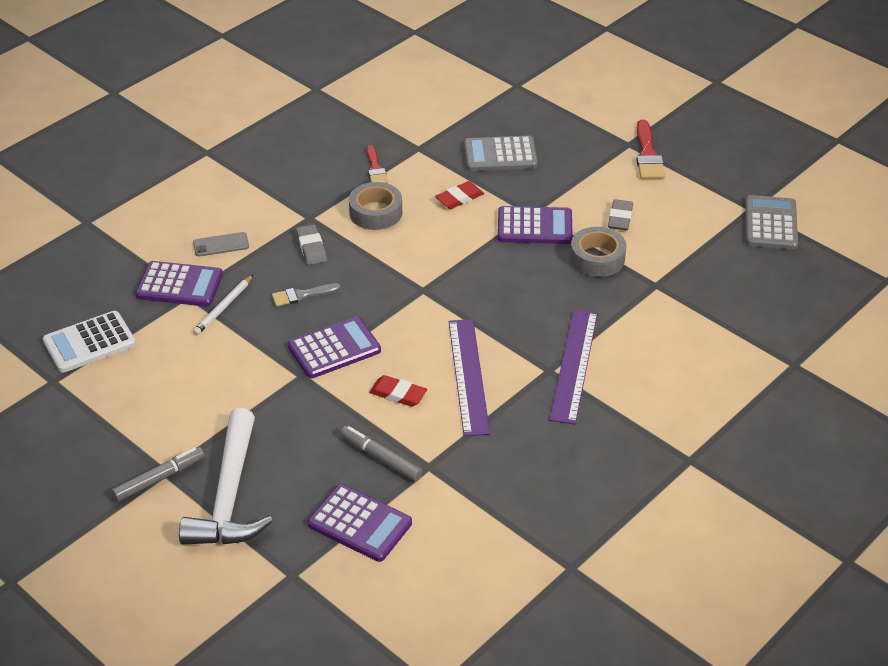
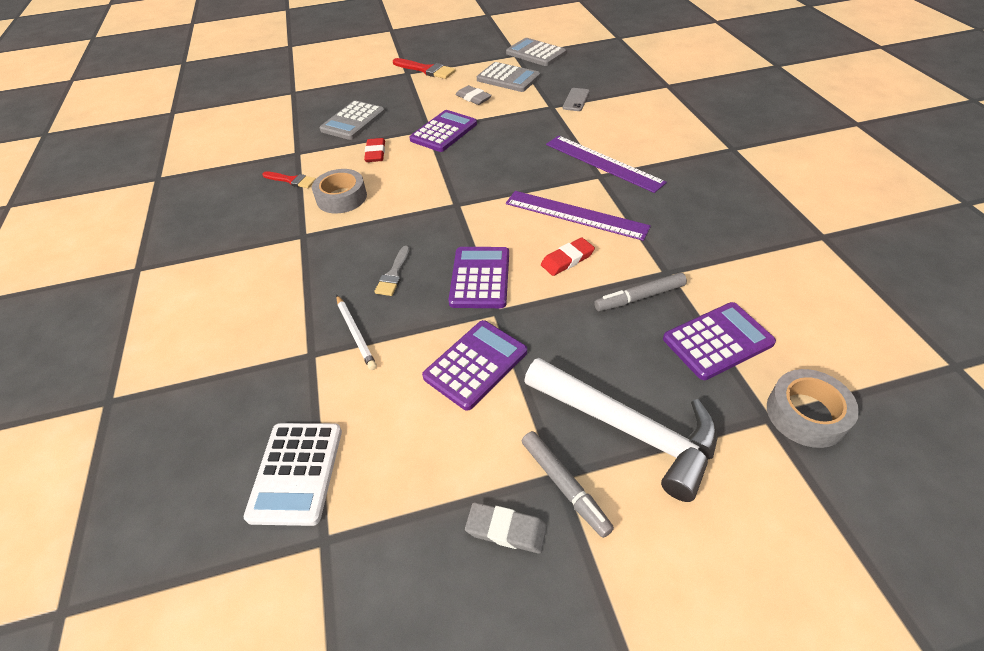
camera: 55 degrees left, 5 degrees up
grey marker [112,447,204,502] -> grey marker turned 150 degrees clockwise [522,431,614,538]
purple calculator [135,261,223,307] -> purple calculator moved to [422,320,527,411]
grey phone [193,232,249,256] -> grey phone moved to [563,88,590,111]
grey eraser [296,224,327,265] -> grey eraser moved to [465,502,547,554]
grey tape [570,227,626,277] -> grey tape moved to [767,369,859,448]
none -> grey calculator [477,62,540,92]

